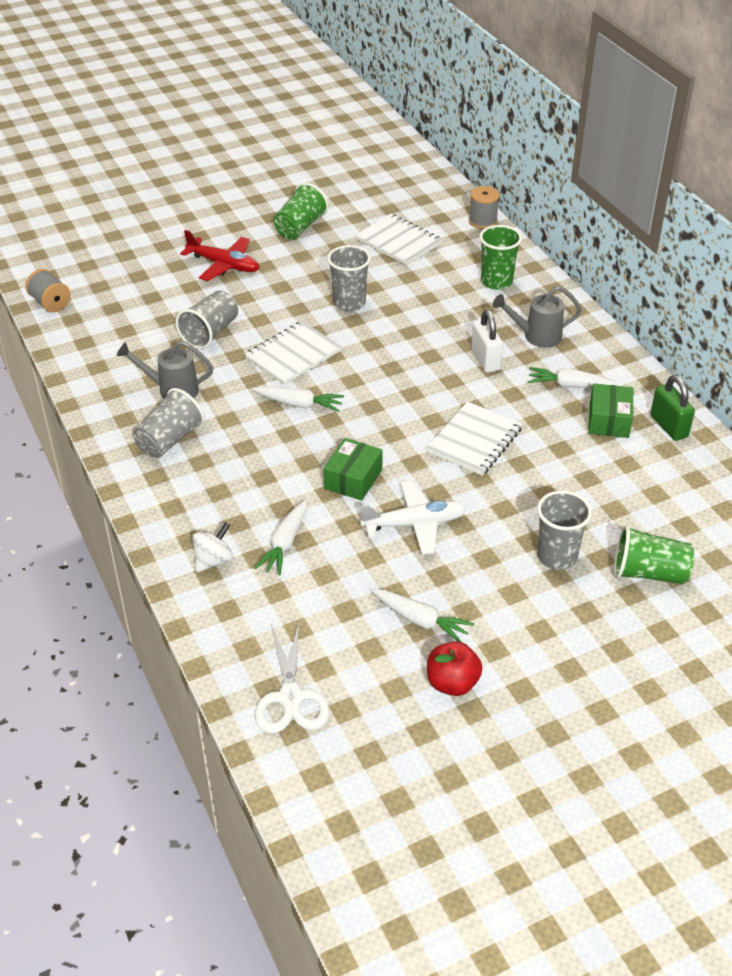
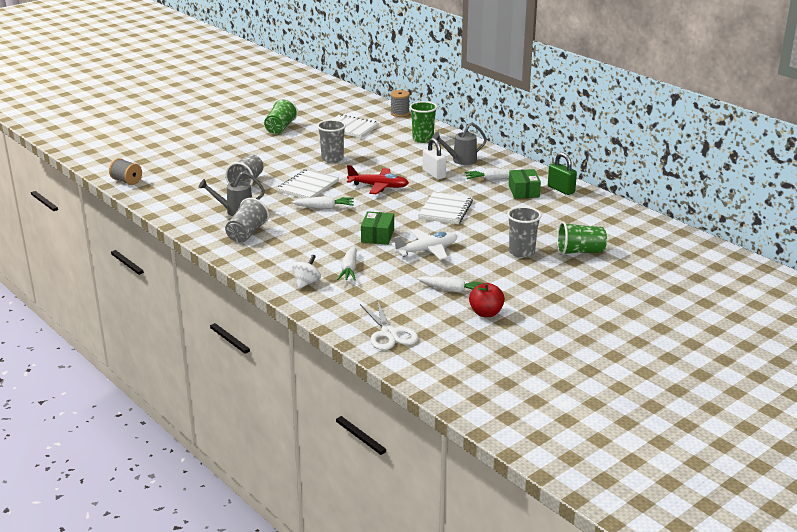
camera: 15 degrees left, 15 degrees down
red plane [180,230,260,281] -> red plane moved to [347,165,409,194]

